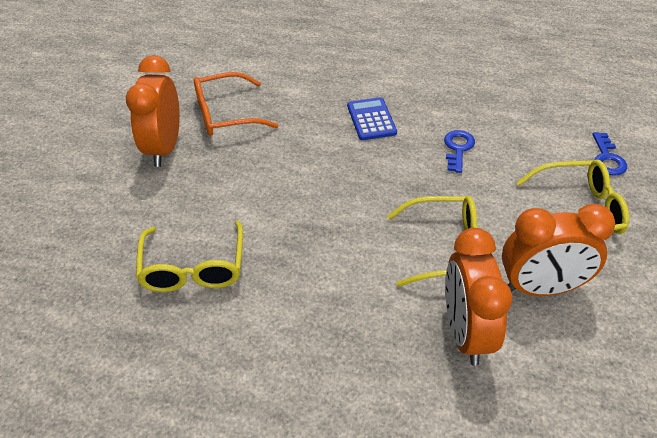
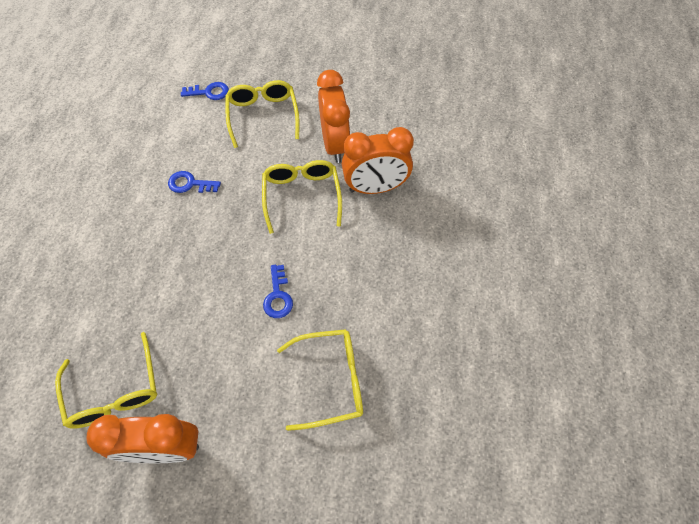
camera: 95 degrees left, 15 degrees up
orange glasses [194,72,278,136] -> yellow glasses [55,332,157,429]
blue calculator [347,97,397,140] -> none
none -> blue key [263,265,293,318]

